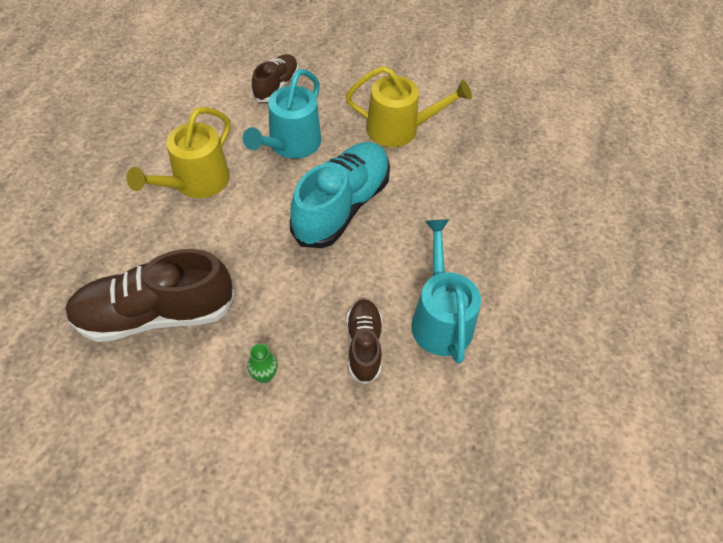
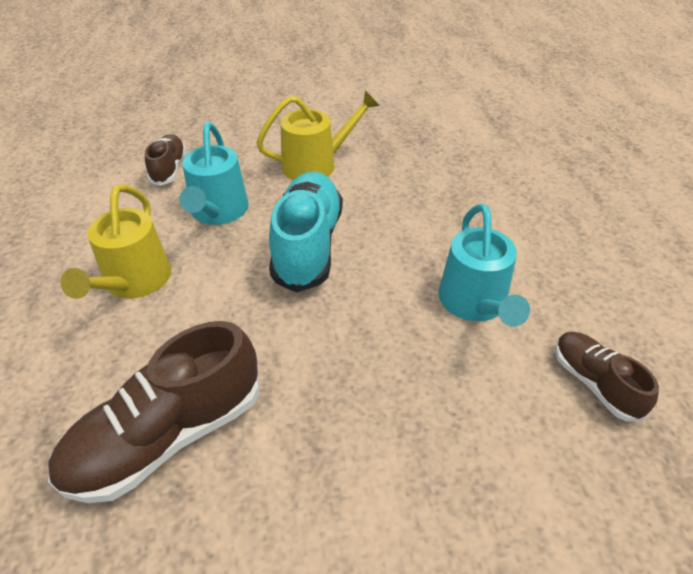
camera: 25 degrees left, 10 degrees down
green vase [247,344,278,383] -> none
brown shoe [346,299,382,384] -> brown shoe moved to [555,332,659,421]
turquoise watering can [411,219,481,364] -> turquoise watering can turned 150 degrees counterclockwise [438,204,530,327]

